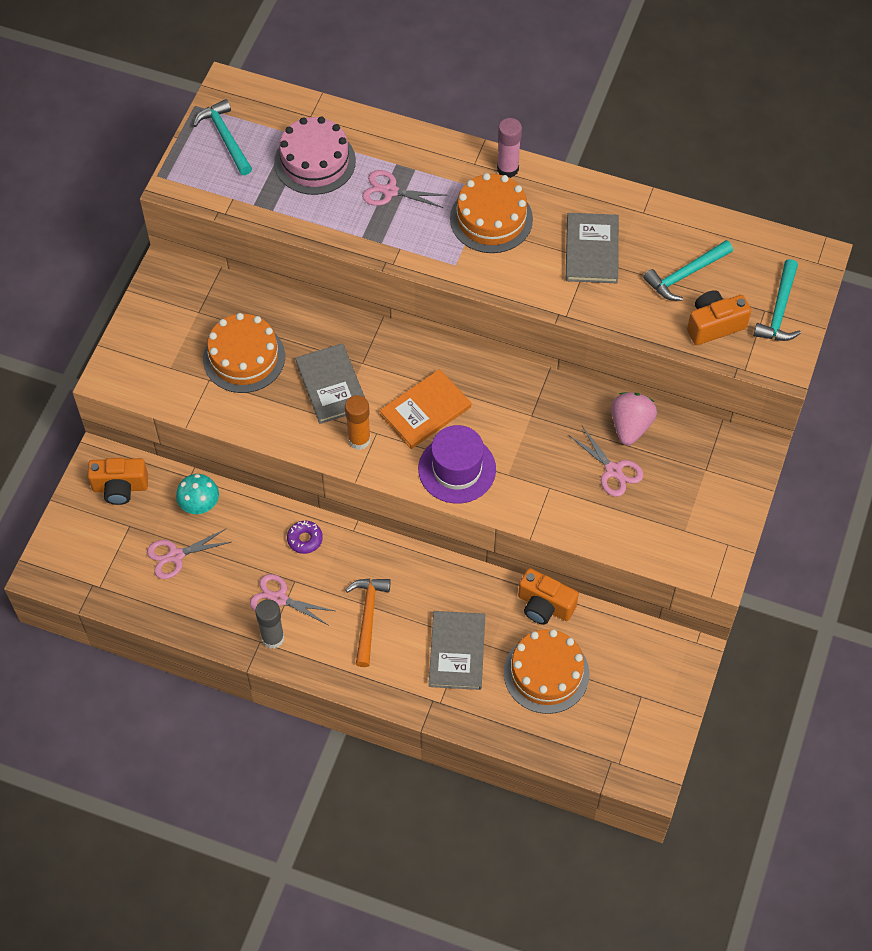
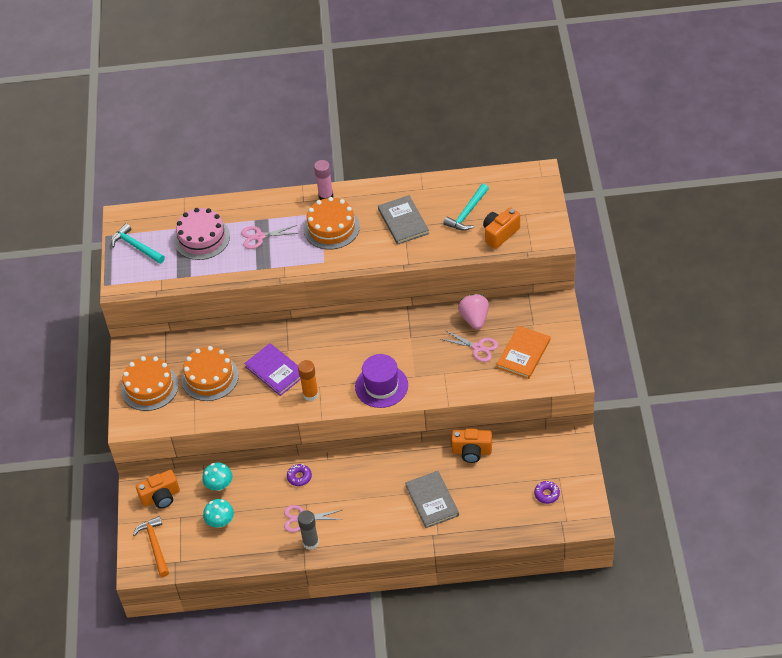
camera: 20 degrees left, 10 degrees down
pink scissors [147,528,231,579] -> turquoise mushroom [203,499,234,528]
grey book [295,343,365,424] -> purple book [244,343,301,396]
orange hammer [346,579,391,667] -> orange hammer moved to [133,516,169,577]
orange book [379,369,471,449] -> orange book moved to [497,326,550,379]
orange cake [504,629,589,714] -> orange cake moved to [121,356,179,411]
turquoise hammer [753,259,801,341] -> none
none -> purple donut [534,481,560,504]

